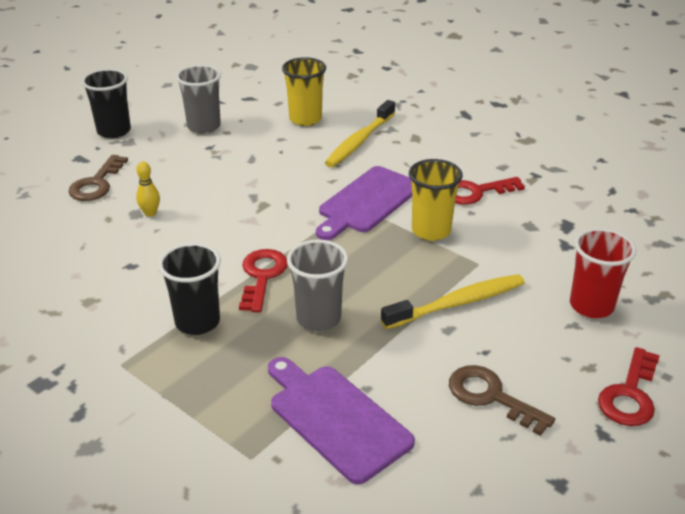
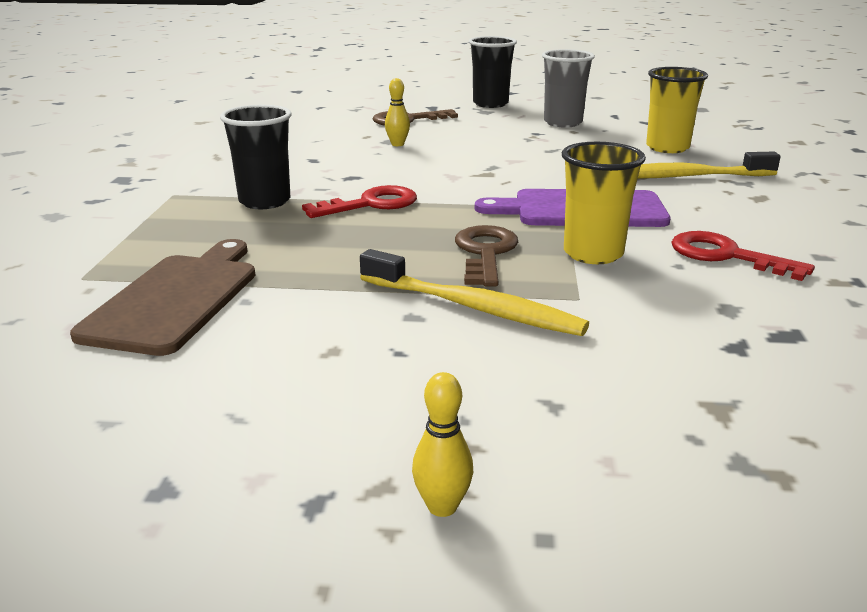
camera: 55 degrees right, 10 degrees down
purple cutting board [268,357,415,484] -> brown cutting board [70,239,255,356]
grey cup [287,239,348,331] -> none
brown key [449,365,555,436] -> brown key moved to [455,225,518,287]
red cup [570,228,637,318] -> none
red key [598,347,660,426] -> yellow bowling pin [412,372,473,517]

